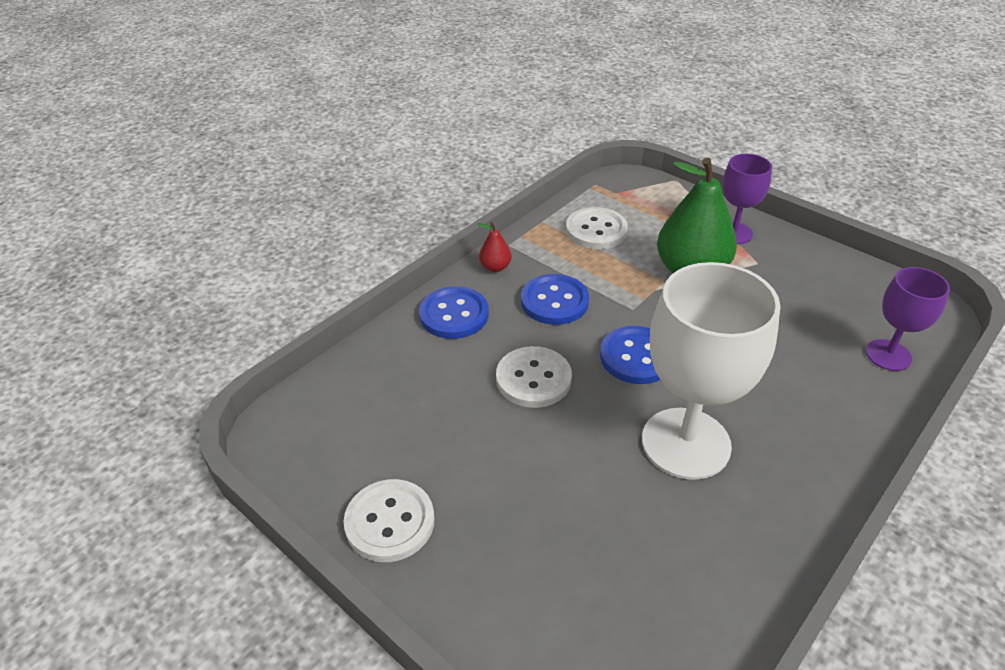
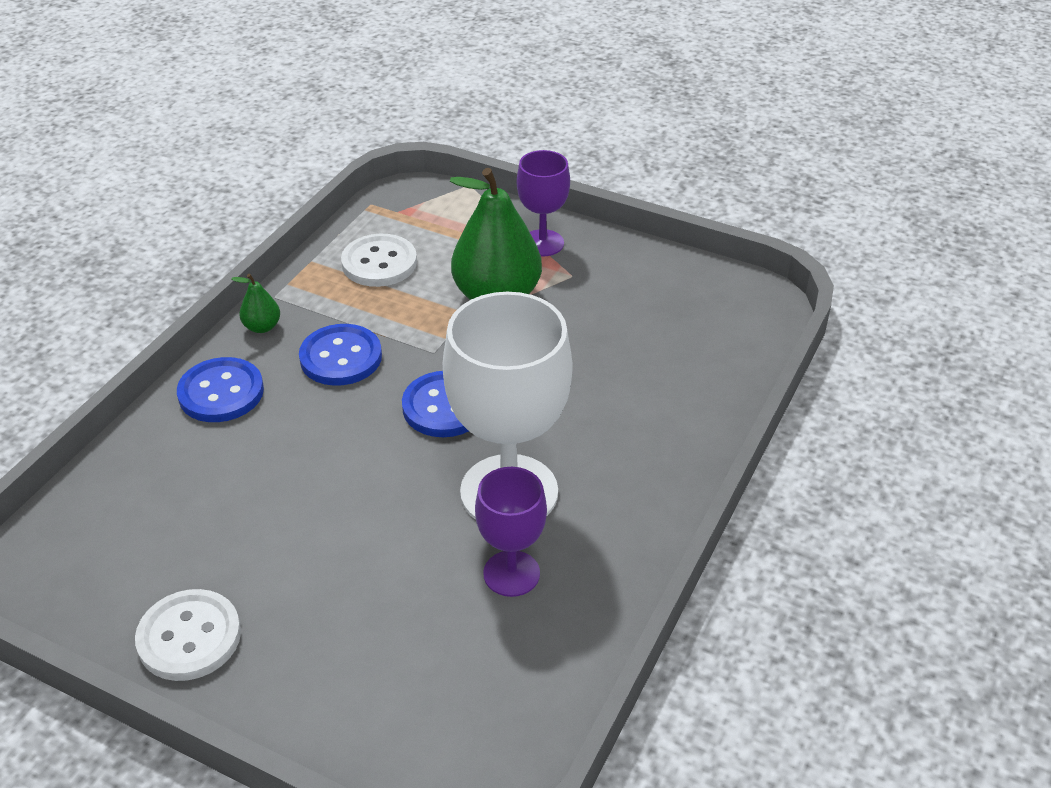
camera: 15 degrees left, 0 degrees up
red pear [477,222,512,272] -> green pear [231,274,280,333]
white button [496,346,572,408] -> none
purple goblet [866,267,950,371] -> purple goblet moved to [475,467,547,597]

